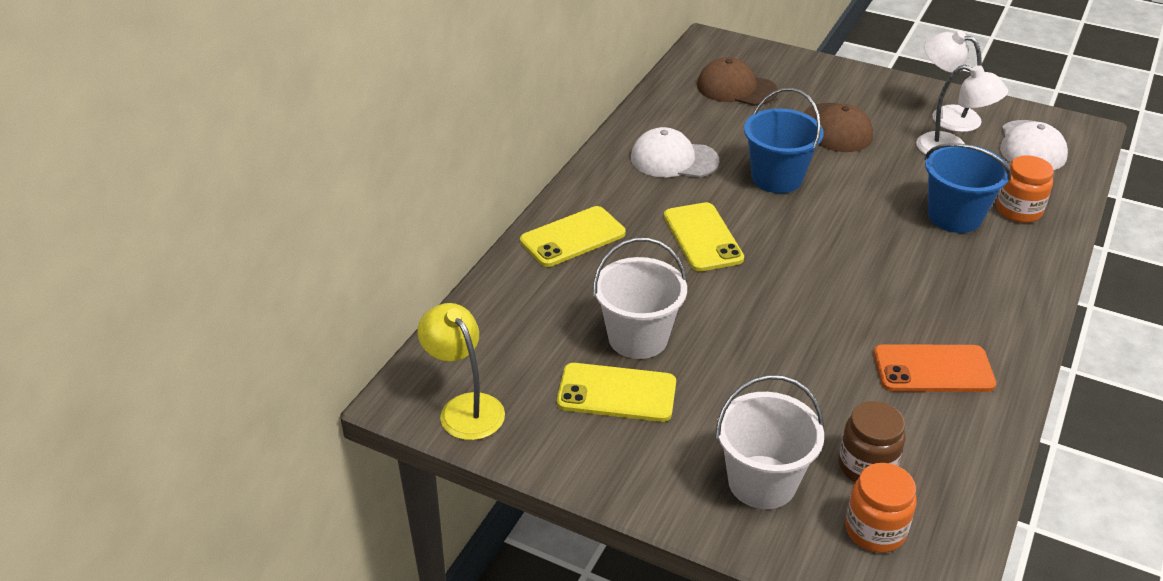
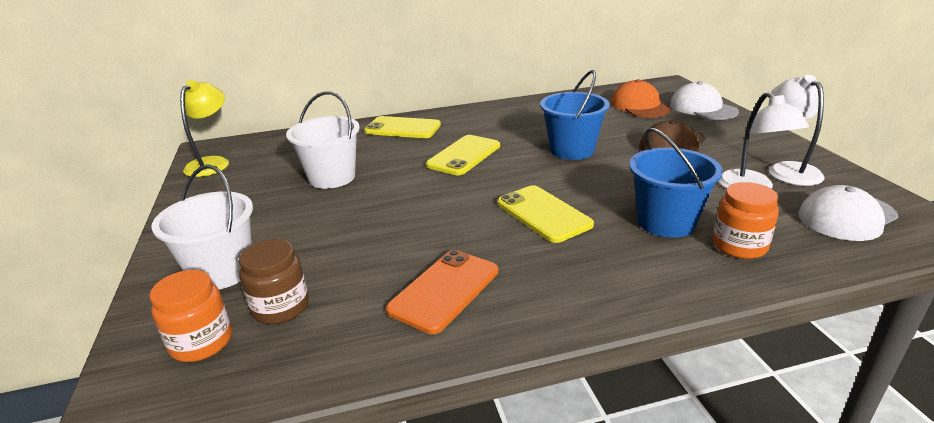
camera: 50 degrees right, 10 degrees down
yellow phone [557,363,676,422] -> yellow phone moved to [497,185,594,243]
white cap [631,127,719,178] -> white cap moved to [670,81,739,120]
brown cap [697,57,778,106] -> orange cap [611,79,671,118]
orange phone [873,344,996,392] -> orange phone turned 75 degrees clockwise [386,250,498,334]

